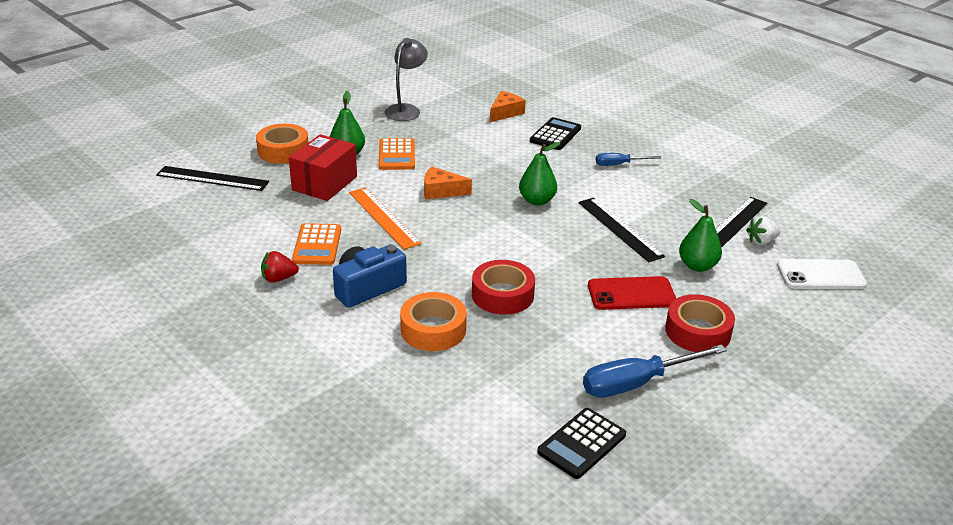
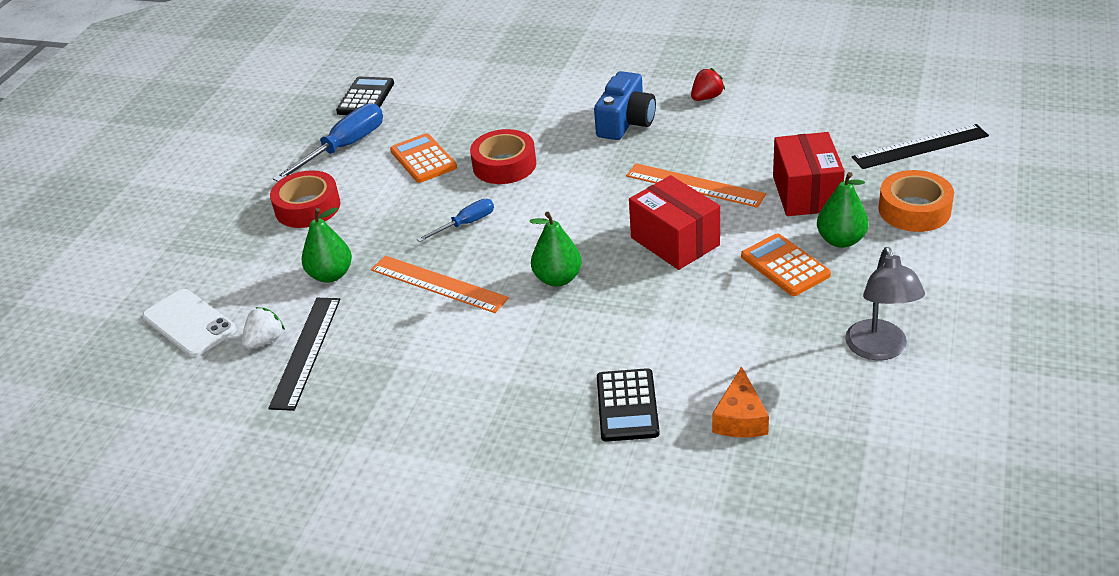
camera: 155 degrees right, 5 degrees up
orange calculator [292,223,341,265] -> orange calculator moved to [390,133,457,183]
orange tape [400,292,467,351] -> none
orange cheese [424,167,472,199] -> red box [629,175,720,270]
black ruler [578,198,665,262] -> orange ruler [371,256,509,313]
red phone [588,276,676,310] -> none
blue screwdriver [596,153,661,166] -> blue screwdriver moved to [417,199,494,242]
white phone [777,259,867,289] -> white phone turned 75 degrees clockwise [143,289,236,357]

